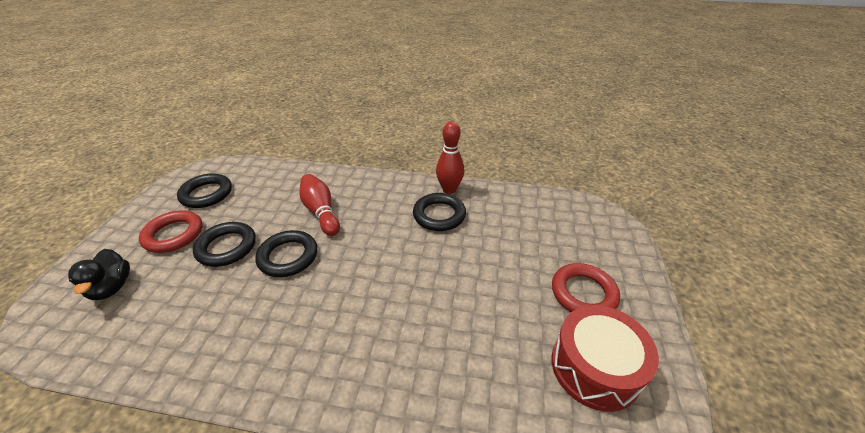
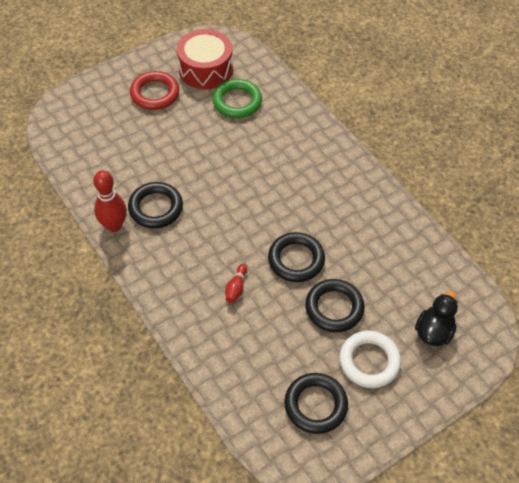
camera: 135 degrees left, 15 degrees up
red ring [139,210,203,253] -> white ring [339,331,401,388]
red bowling pin [299,174,340,236] -> red bowling pin [225,264,247,303], size x0.53
none -> green ring [212,79,262,118]

